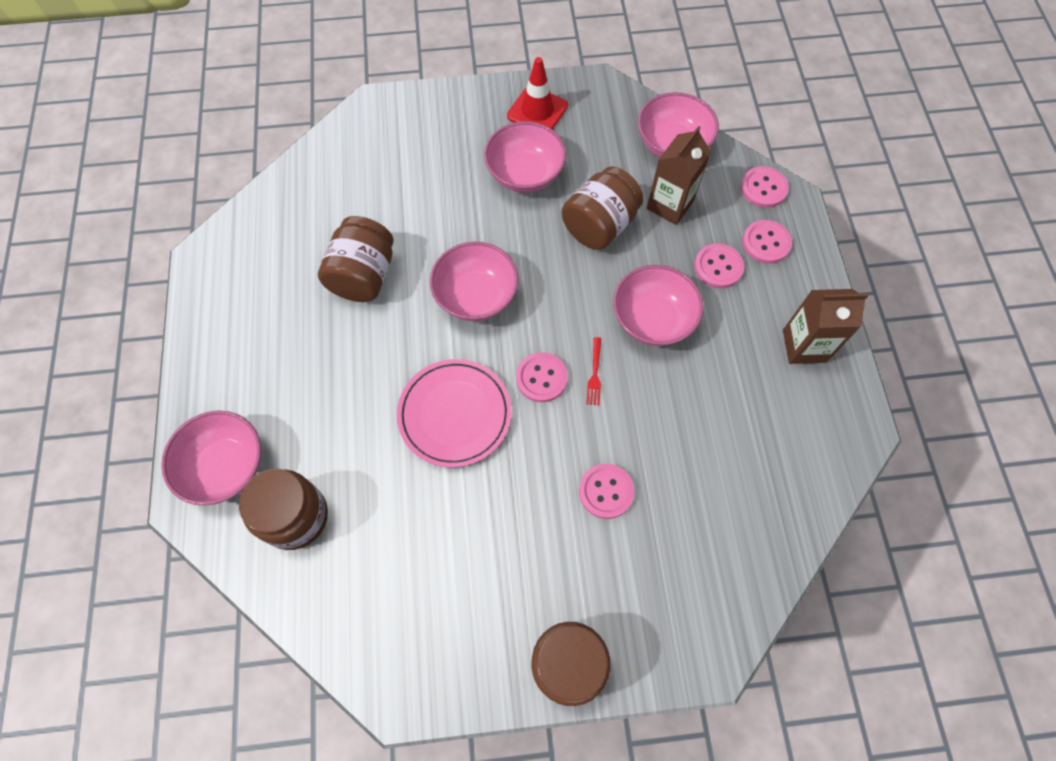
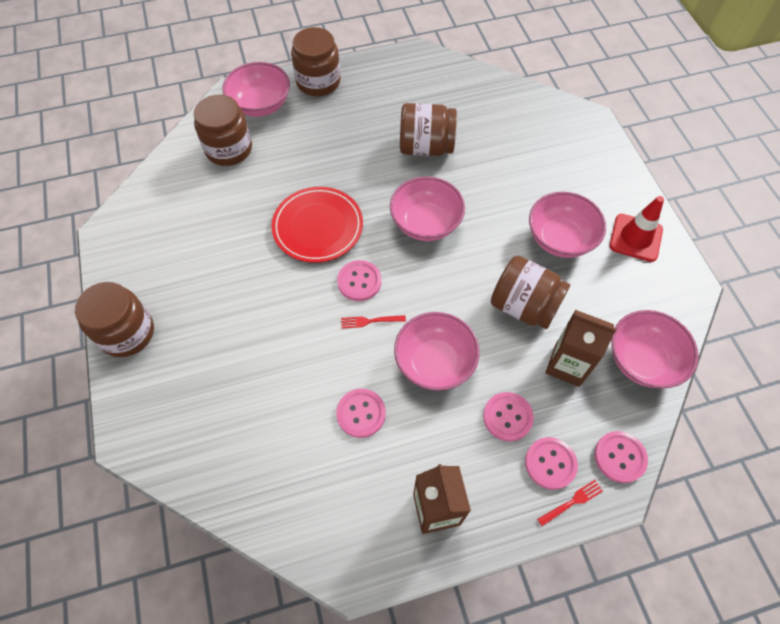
camera: 80 degrees right, 5 degrees down
pink plate [397,359,511,467] -> red plate [271,187,363,263]
pink button [579,464,635,519] -> pink button moved to [336,389,386,438]
none -> brown jar [291,27,341,96]
none -> red fork [537,480,603,526]

